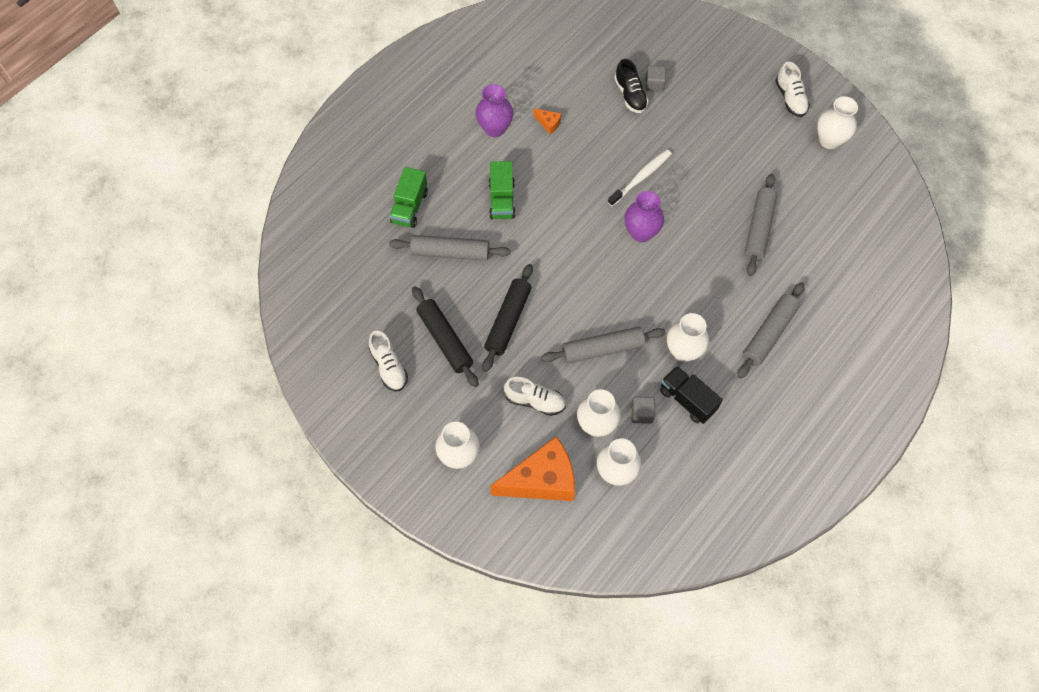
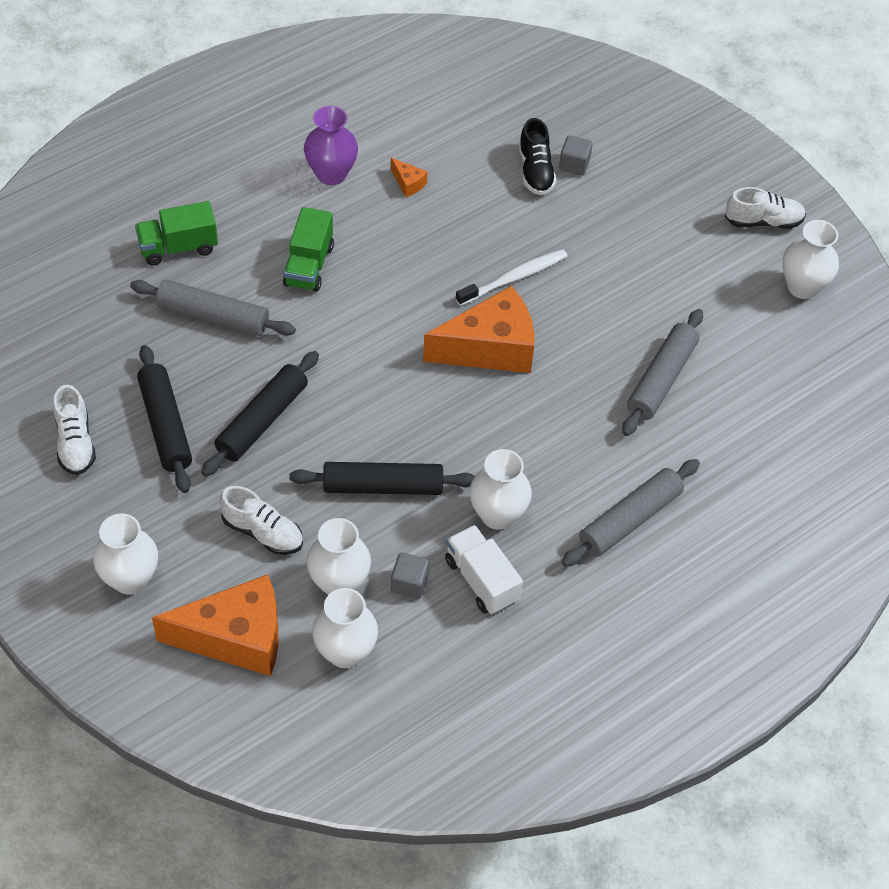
camera: 10 degrees right, 10 degrees down
green truck [389,167,428,228] -> green truck turned 45 degrees clockwise [135,201,218,266]
grey rolling pin [541,327,665,364] -> black rolling pin [289,462,475,495]
purple vase [624,191,664,242] -> orange cheese [423,286,534,373]
black truck [660,366,723,424] -> white truck [445,525,523,615]
white shoe [775,62,810,117] -> white shoe turned 90 degrees counterclockwise [725,187,806,229]

